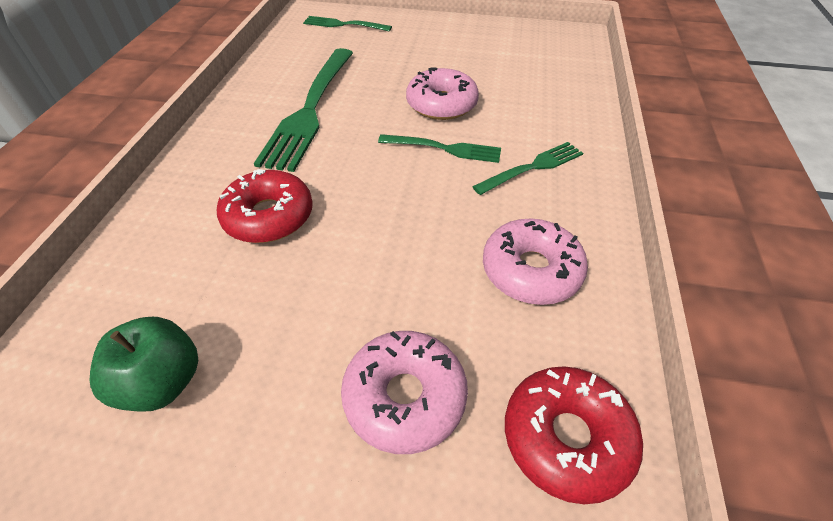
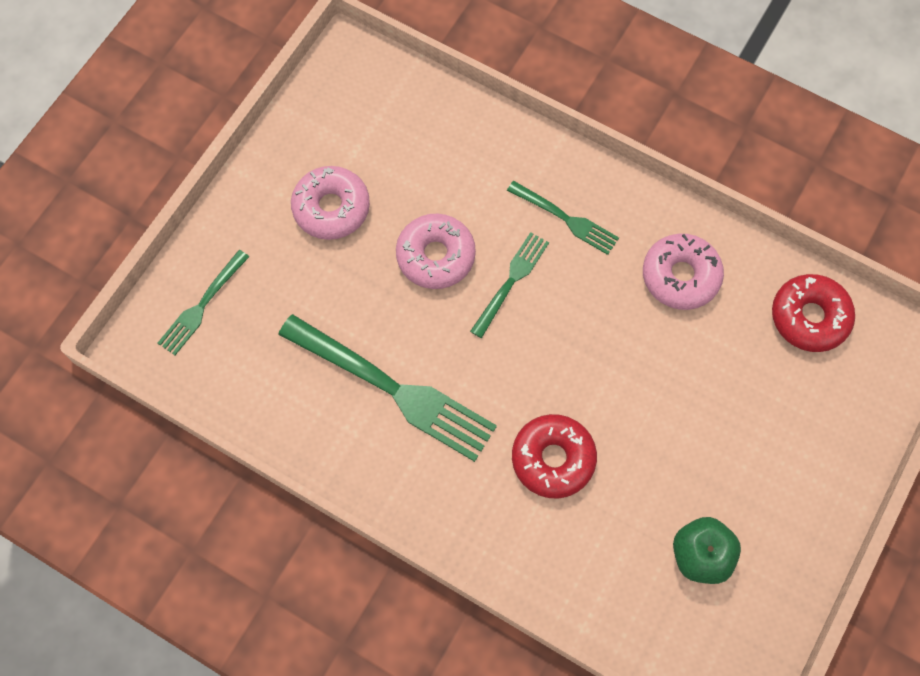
camera: 70 degrees left, 20 degrees up
pink donut [341,331,468,454] -> pink donut moved to [291,166,370,240]
green fork [472,142,583,195] -> green fork turned 135 degrees clockwise [507,181,619,255]

